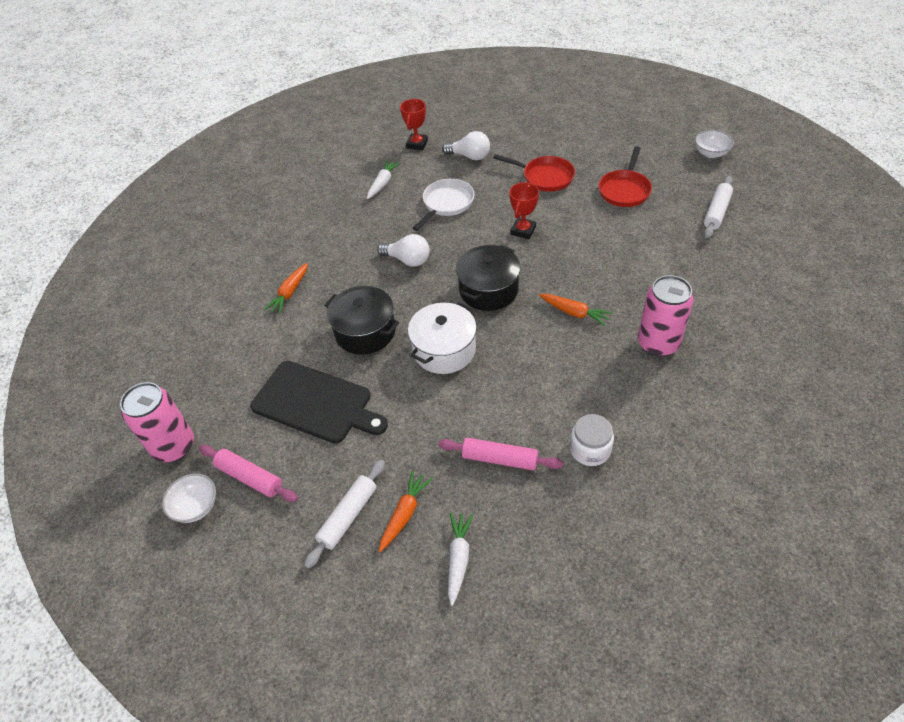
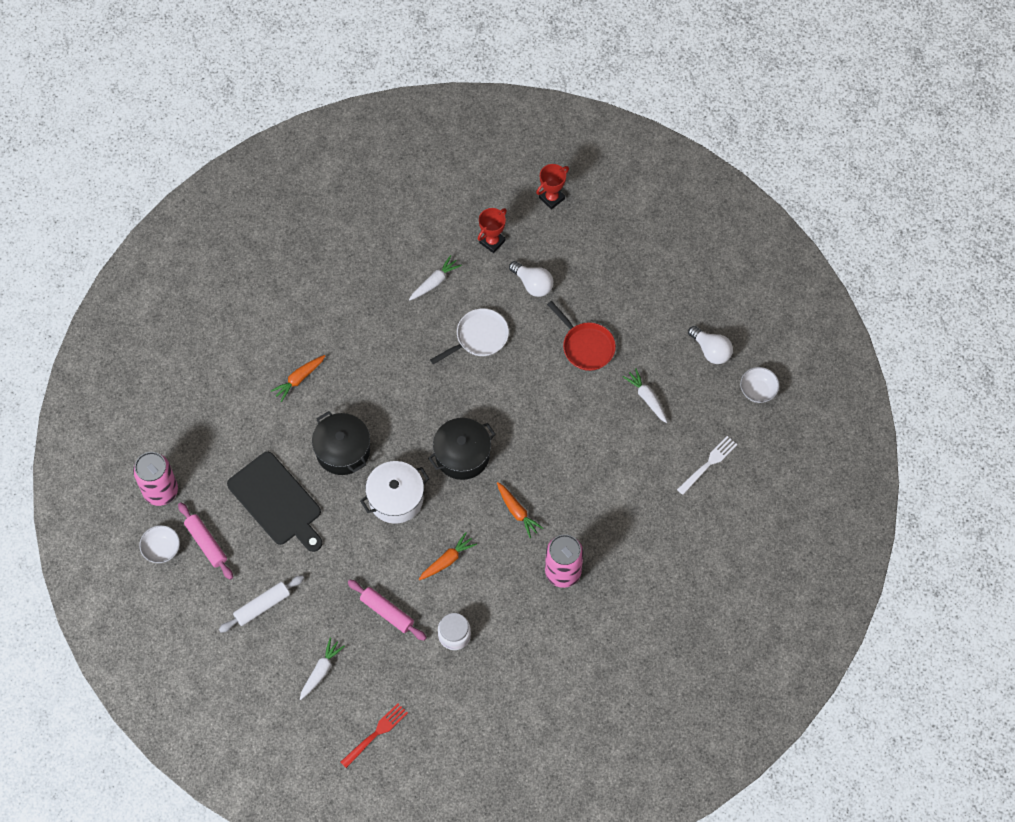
camera: 20 degrees right, 15 degrees up
white light bulb [377,234,430,266] -> white light bulb moved to [688,326,733,364]
orange carrot [379,471,432,552] -> orange carrot moved to [419,532,477,580]
red trophy [509,182,539,239] -> red trophy moved to [536,164,569,210]
red pan [598,146,652,207] -> white carrot [623,368,667,423]
white rolling pin [704,176,733,238] -> white fork [677,436,737,495]
none -> red fork [340,703,408,768]

